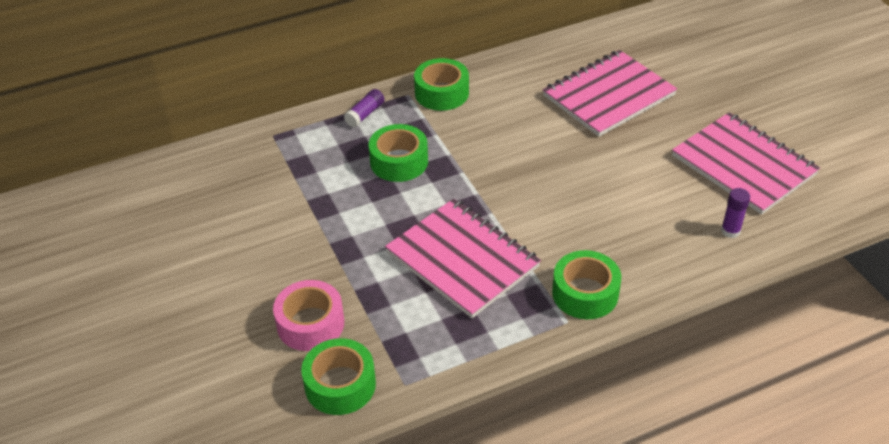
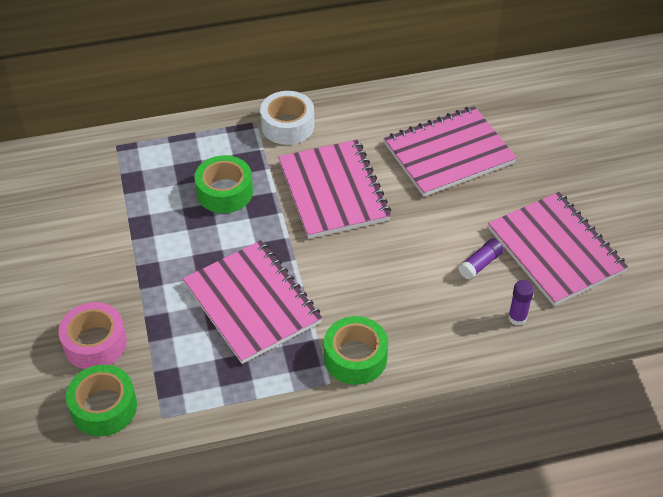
camera: 10 degrees right, 5 degrees up
purple glue stick [344,89,385,127] -> purple glue stick moved to [458,238,504,280]
green tape [414,58,469,111] -> white tape [260,91,314,145]
none -> pink notebook [278,140,391,239]

